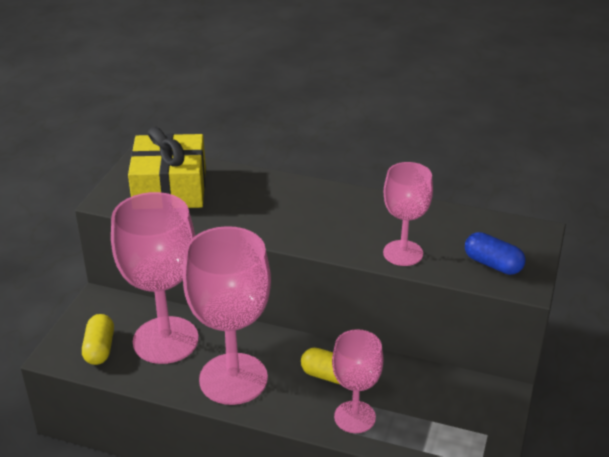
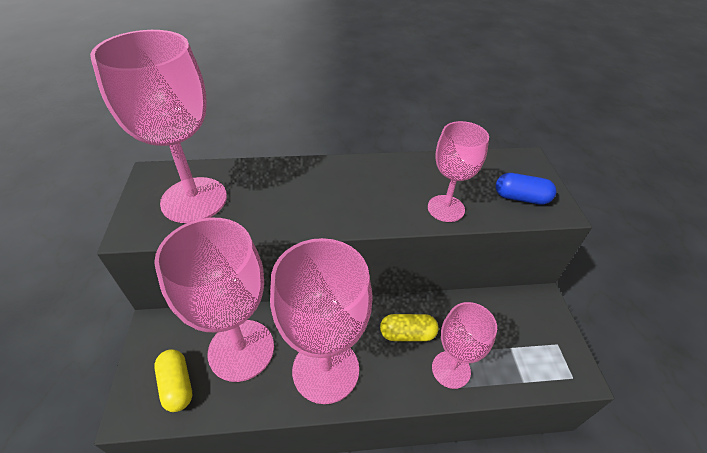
camera: 25 degrees left, 10 degrees up
yellow gift [128,127,206,208] -> pink goblet [90,30,227,223]

